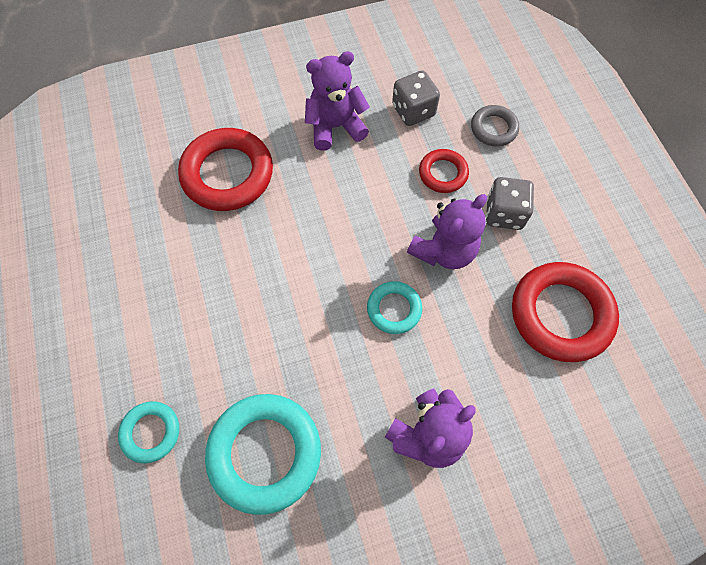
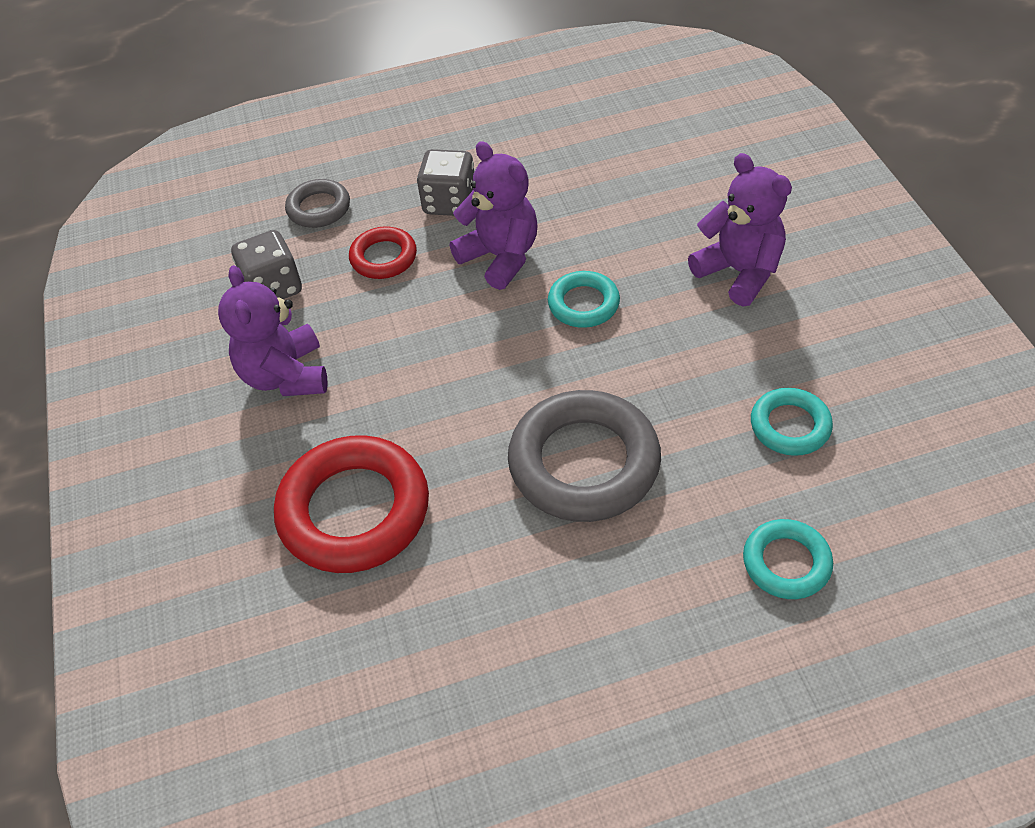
camera: 85 degrees left, 15 degrees down
turquoise ring [205,394,321,515] -> turquoise ring [751,388,833,456], size x0.53
red ring [512,262,619,362] -> none
none -> grey ring [508,390,661,522]

